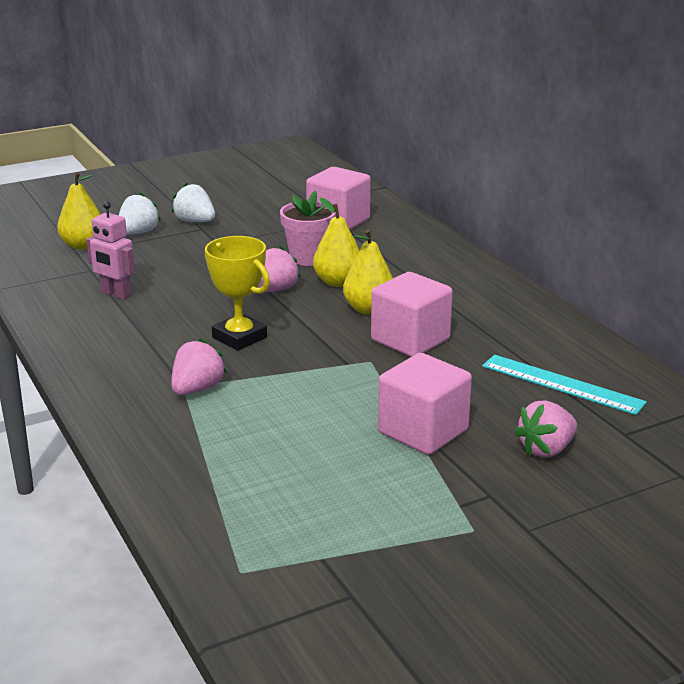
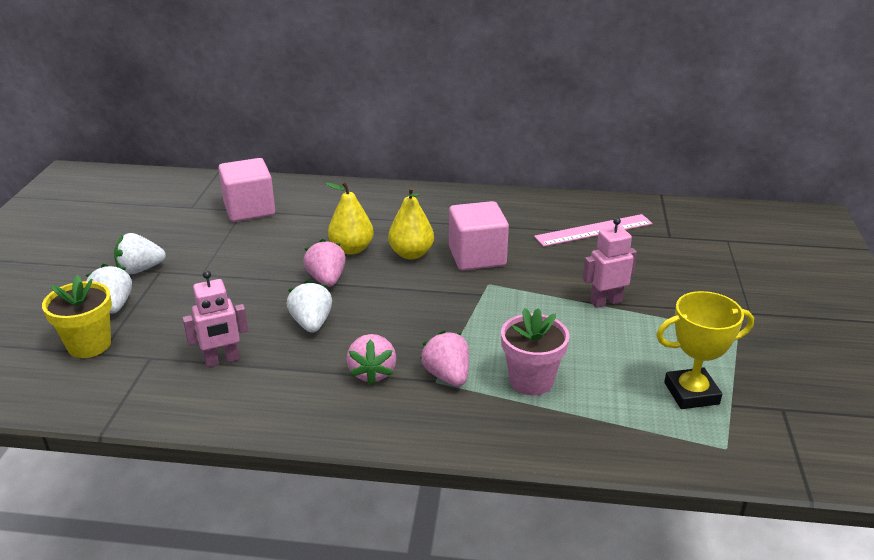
camera: 55 degrees left, 5 degrees up
yellow pear [57,172,101,250] -> yellow flower pot [42,275,112,358]
yellow trophy [205,236,270,351] -> yellow trophy moved to [656,291,754,409]
pink flower pot [280,191,336,266] -> pink flower pot moved to [501,308,570,395]
pink cube [378,353,472,455] -> pink robot [583,218,637,308]
turquoise ruler [482,355,647,415] -> pink ruler [534,214,653,247]
pink strawberry [515,400,577,457] -> pink strawberry moved to [347,334,396,385]
none -> white strawberry [287,280,332,333]

